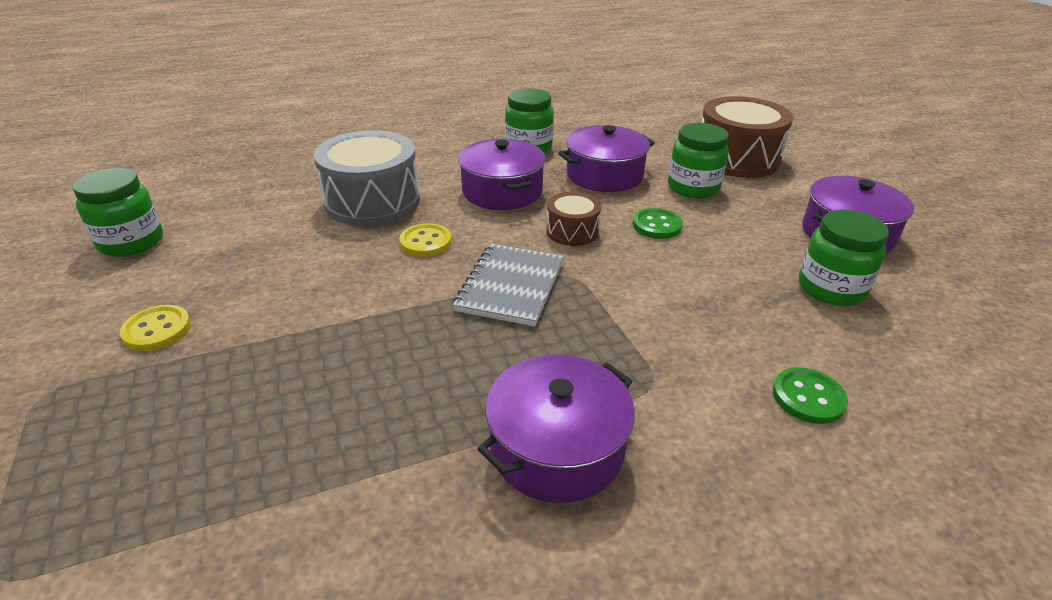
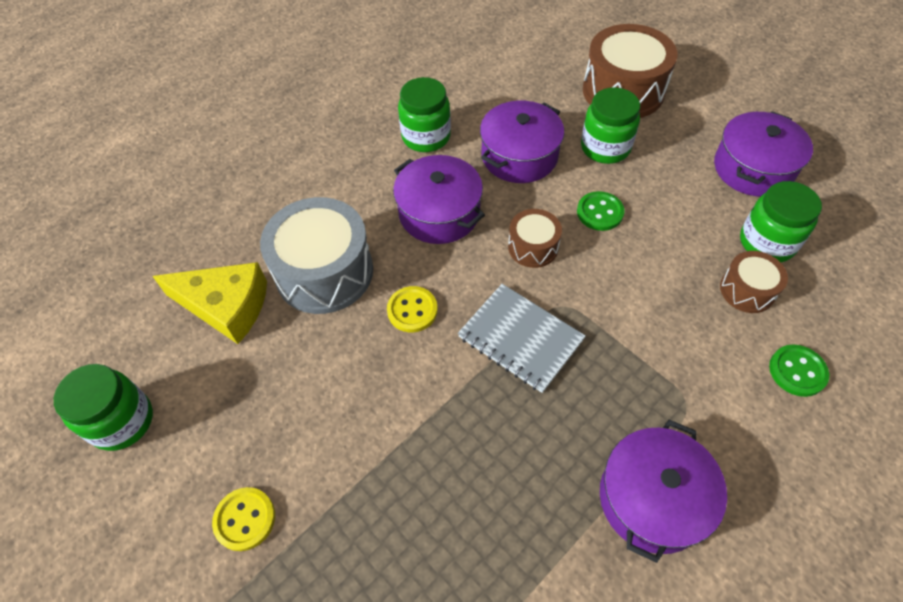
camera: 20 degrees left, 20 degrees up
grey notebook [453,244,564,327] -> grey notebook turned 45 degrees counterclockwise [458,284,586,393]
none -> yellow cheese [153,262,267,344]
none -> brown drum [720,251,788,313]

